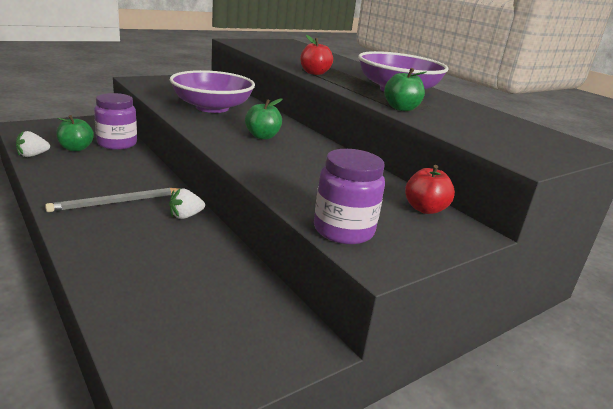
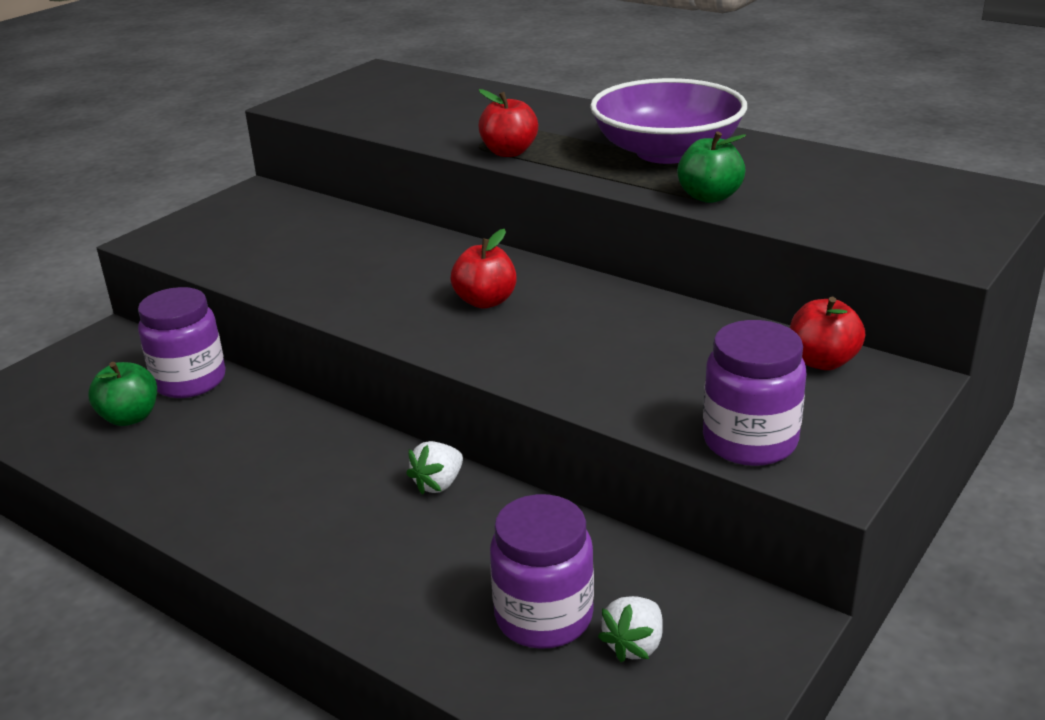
camera: 15 degrees left, 5 degrees up
white strawberry [16,131,50,157] -> white strawberry moved to [598,596,663,662]
grey pencil [45,188,181,212] -> none
purple bowl [170,70,255,113] -> none
green apple [245,98,282,139] -> red apple [451,229,516,309]
none -> purple jar [490,494,594,649]

